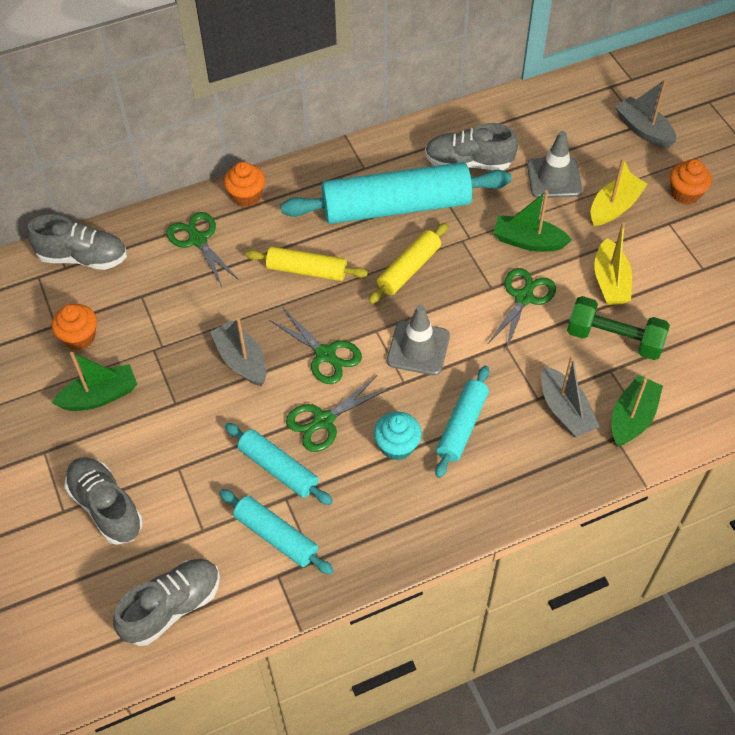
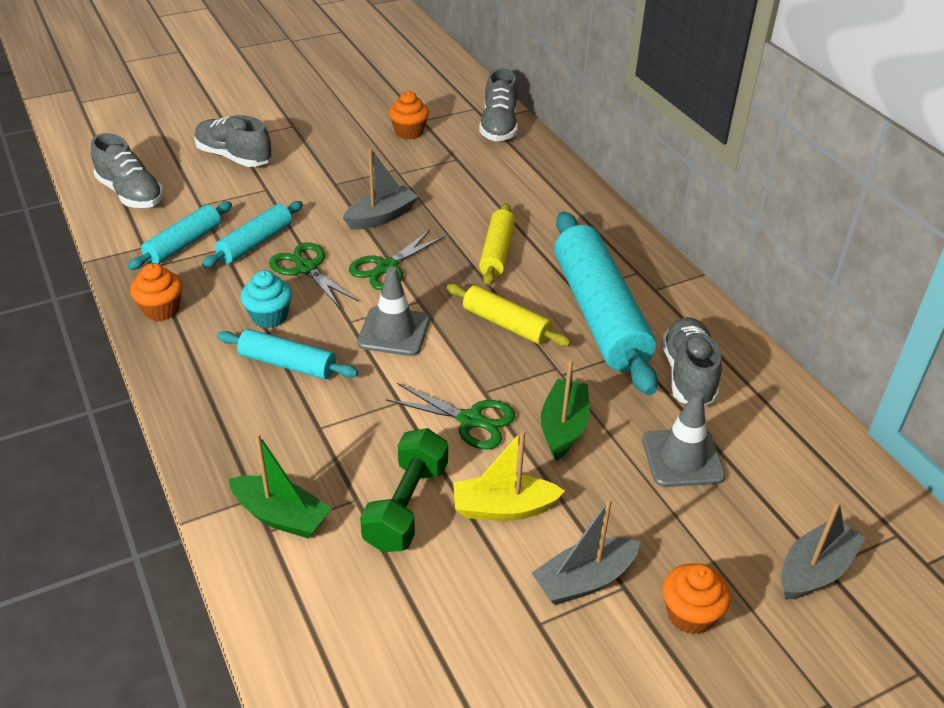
camera: 85 degrees right, 15 degrees down
green boat [52,352,137,411] -> none
grey shoe [64,457,143,545] -> grey shoe turned 105 degrees counterclockwise [194,115,272,167]
green scissors [166,212,239,287] -> none
orange cupcake [224,162,265,207] -> orange cupcake moved to [130,263,182,321]
grey boat [541,355,599,437] -> grey boat moved to [532,498,640,605]
yellow boat [590,158,648,226] -> none

